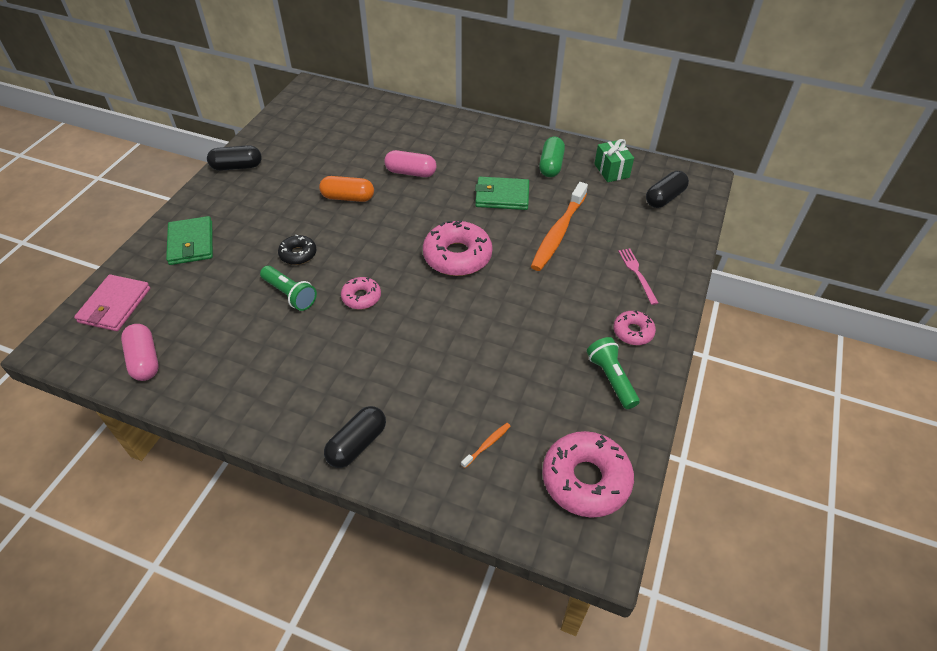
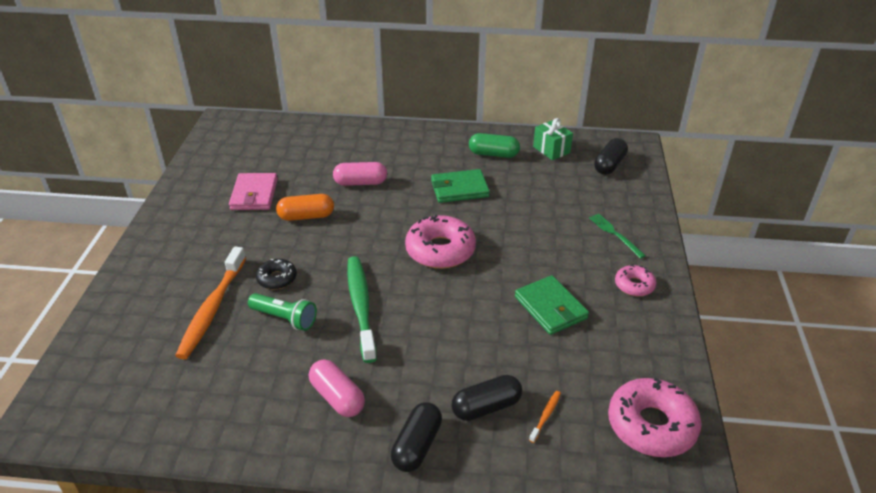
camera: 15 degrees left, 10 degrees down
pink wallet [74,274,151,331] -> pink wallet moved to [229,173,278,210]
pink capsule [121,324,159,381] -> pink capsule moved to [309,359,365,417]
green wallet [166,216,213,265] -> green wallet moved to [515,275,589,335]
black capsule [207,145,262,171] -> black capsule moved to [452,375,522,421]
pink donut [341,277,381,309] -> green toothbrush [347,256,377,363]
orange toothbrush [531,182,588,271] -> orange toothbrush moved to [175,247,246,359]
green capsule [539,137,565,177] -> green capsule turned 75 degrees counterclockwise [469,133,520,158]
green flashlight [587,337,640,409] -> none
pink fork [618,248,658,305] -> green fork [589,214,646,259]

